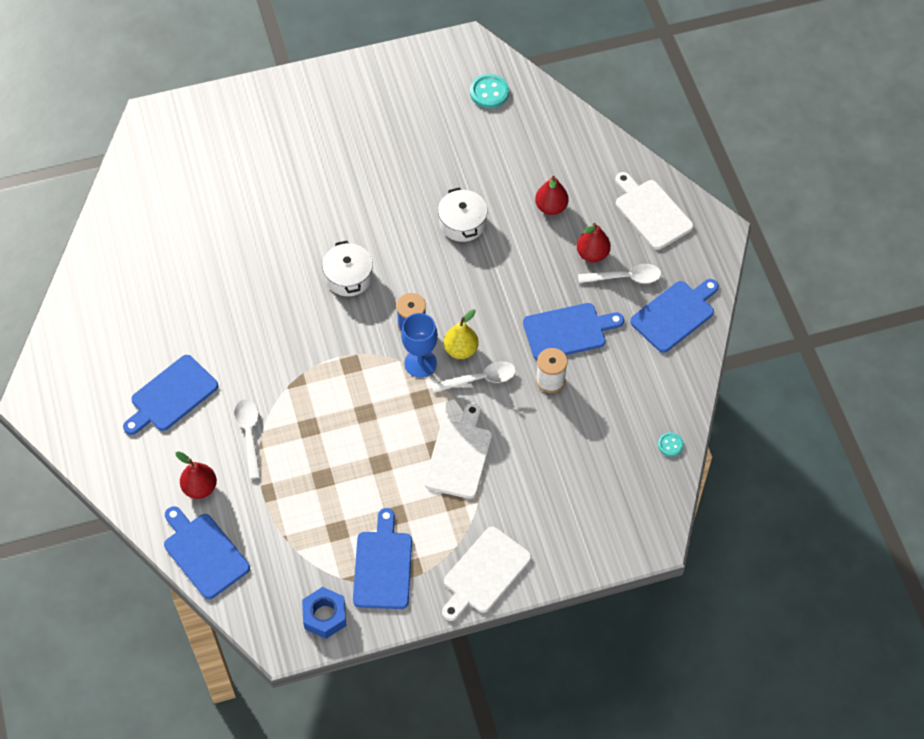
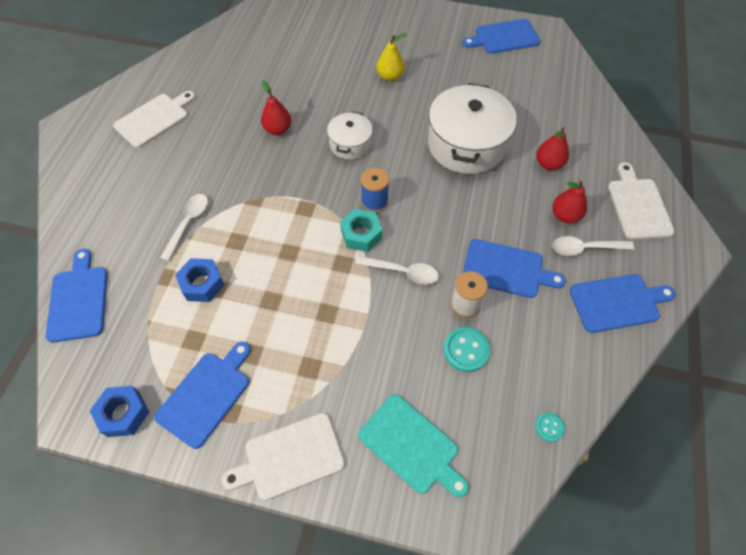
camera: 30 degrees right, 0 degrees up
blue cutting board [123,355,218,435] -> blue cutting board moved to [462,19,541,54]
red pear [176,451,217,499] -> red pear moved to [261,80,291,135]
blue goblet [401,313,438,378] -> turquoise nut [340,209,383,252]
white cutting board [424,403,492,499] -> white cutting board moved to [113,91,196,148]
white pot [438,187,488,242] -> white pot [428,83,517,174], size x1.87
yellow pear [444,309,479,359] -> yellow pear moved to [376,33,406,81]
turquoise button [470,74,509,108] -> turquoise button moved to [443,327,490,372]
white spoon [578,264,661,283] -> white spoon turned 150 degrees clockwise [553,236,635,256]
none -> blue nut [175,258,225,302]
none -> turquoise cutting board [358,394,469,498]

